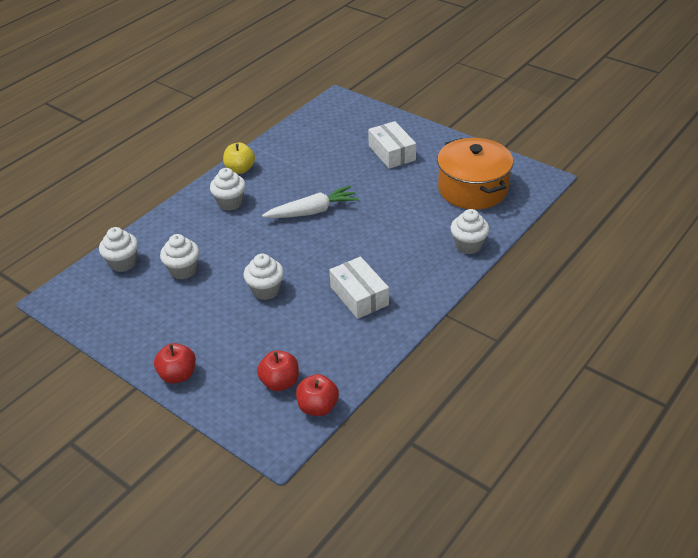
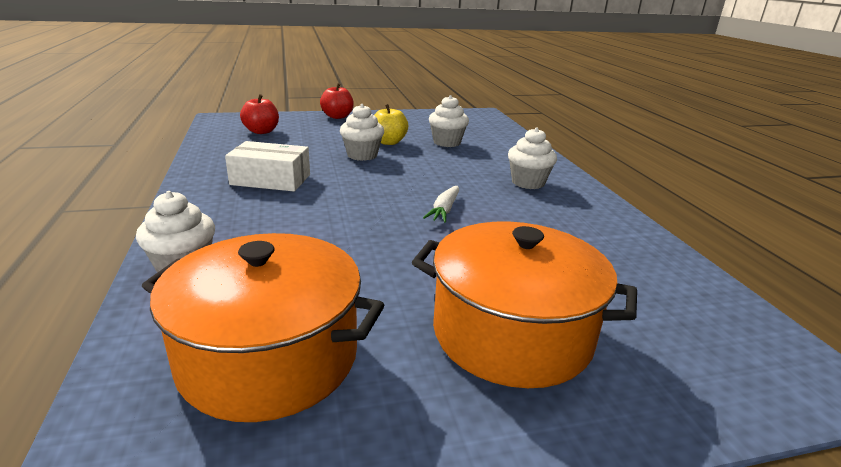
camera: 125 degrees right, 15 degrees down
white cupcake [99,227,138,272] -> none
yellow apple [223,142,255,174] -> yellow apple moved to [374,104,408,145]
white carrot [262,186,359,218] -> white carrot [423,186,459,223], size x0.59
red apple [296,374,339,416] -> none
white box [368,121,416,169] -> orange pot [412,221,637,388]

